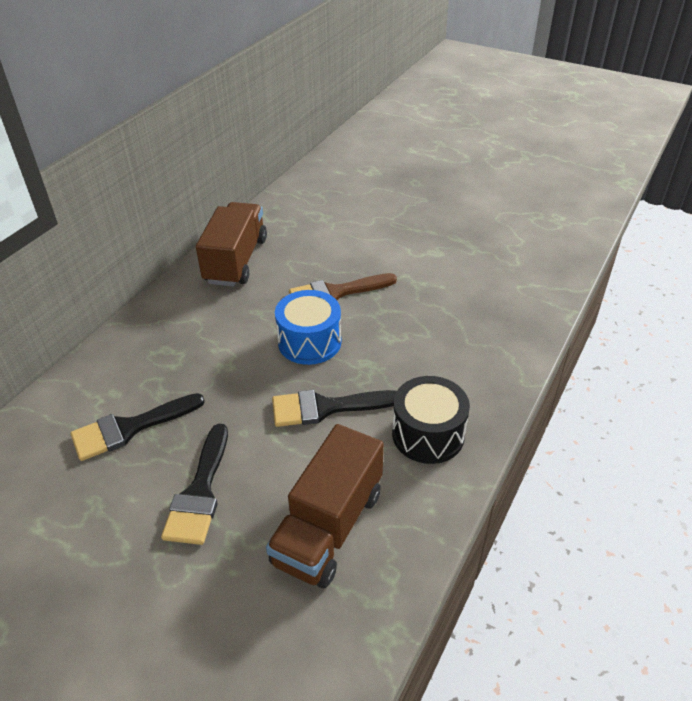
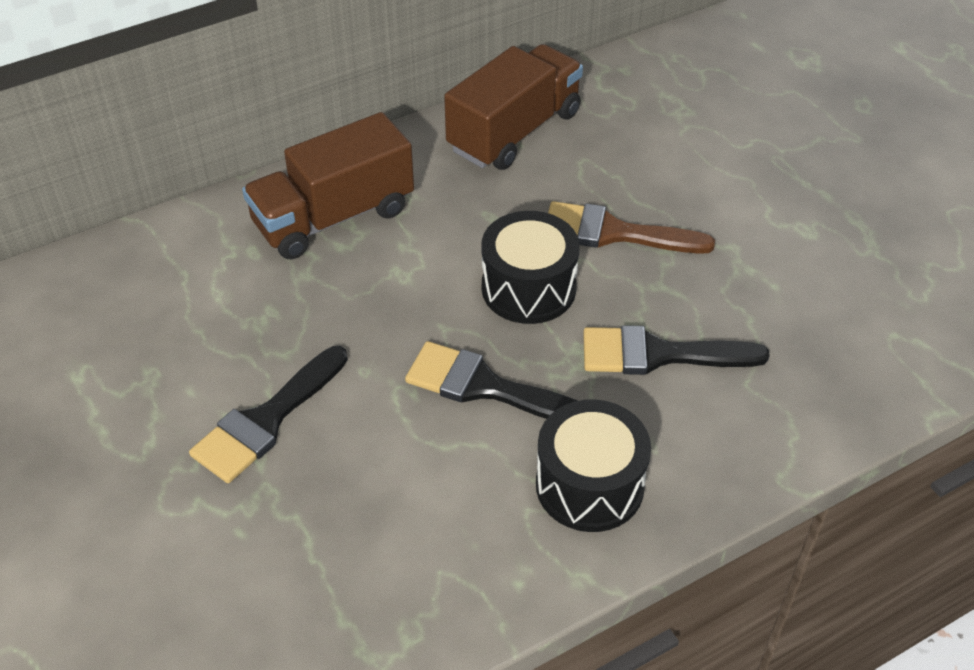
camera: 30 degrees right, 5 degrees up
black brush [70,393,205,461] -> black brush moved to [583,325,770,375]
brown truck [266,424,384,588] -> brown truck moved to [242,112,414,260]
blue drum [275,290,342,365] -> black drum [481,211,580,324]

